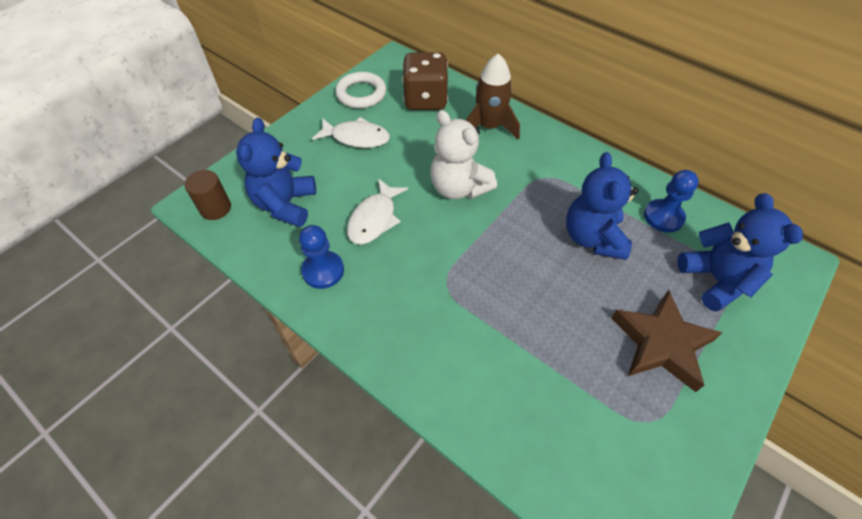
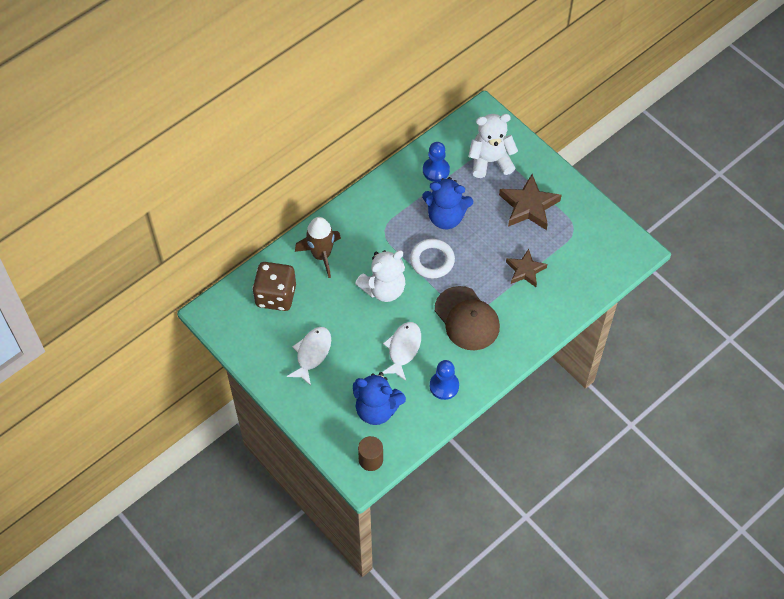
camera: 80 degrees left, 5 degrees up
white ring [335,72,386,109] -> white ring moved to [410,239,455,278]
white fish [347,178,408,244] -> white fish turned 105 degrees counterclockwise [383,322,421,381]
blue teddy bear [677,193,803,312] -> white teddy bear [468,114,518,178]
none -> brown cap [435,286,500,350]
none -> brown star [506,249,547,287]

